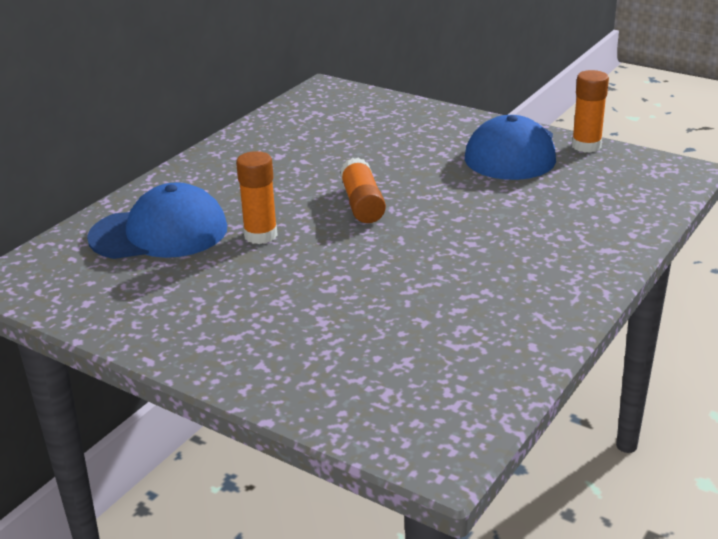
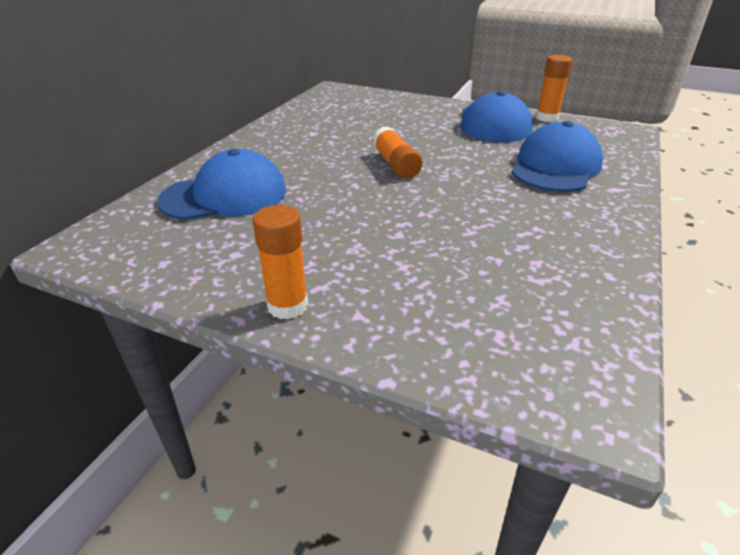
camera: 10 degrees left, 5 degrees up
orange glue stick [236,151,278,244] -> orange glue stick moved to [253,205,308,319]
none -> blue cap [512,121,603,192]

